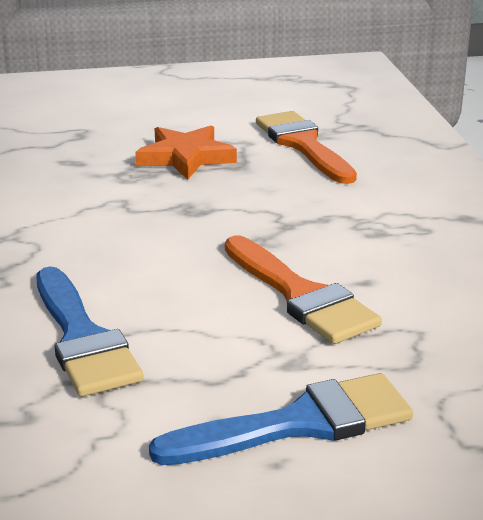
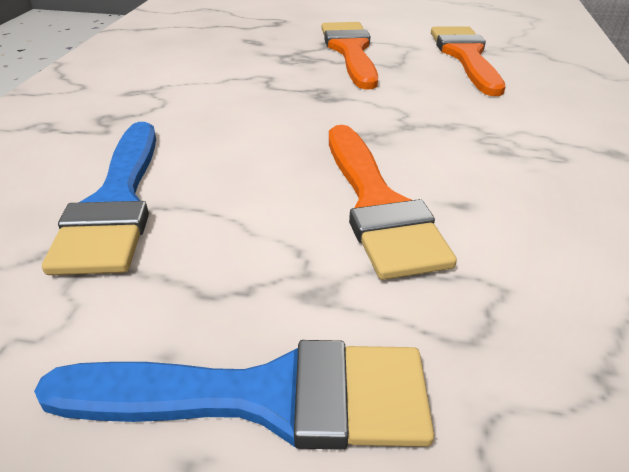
camera: 20 degrees right, 10 degrees up
orange star [135,125,237,180] -> orange brush [321,22,378,90]

